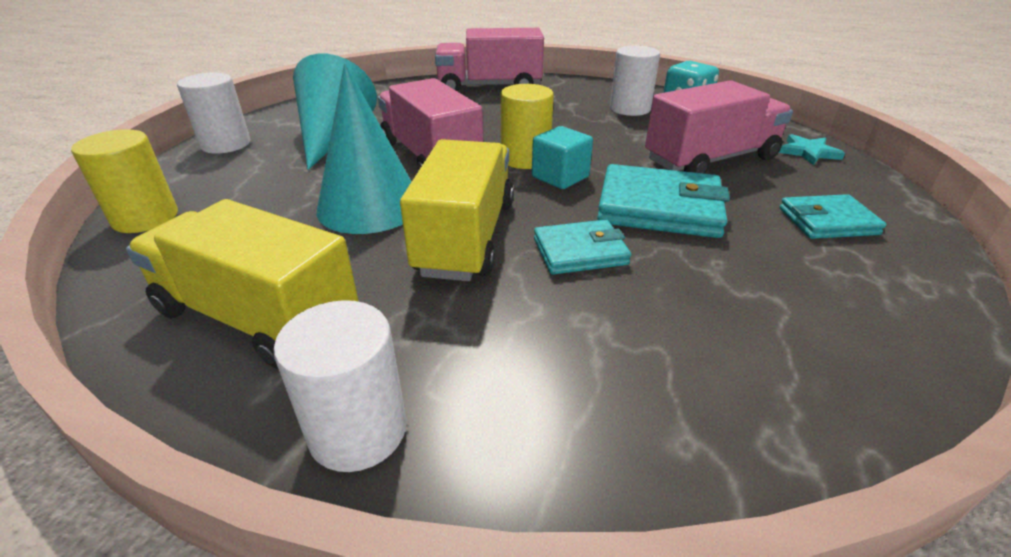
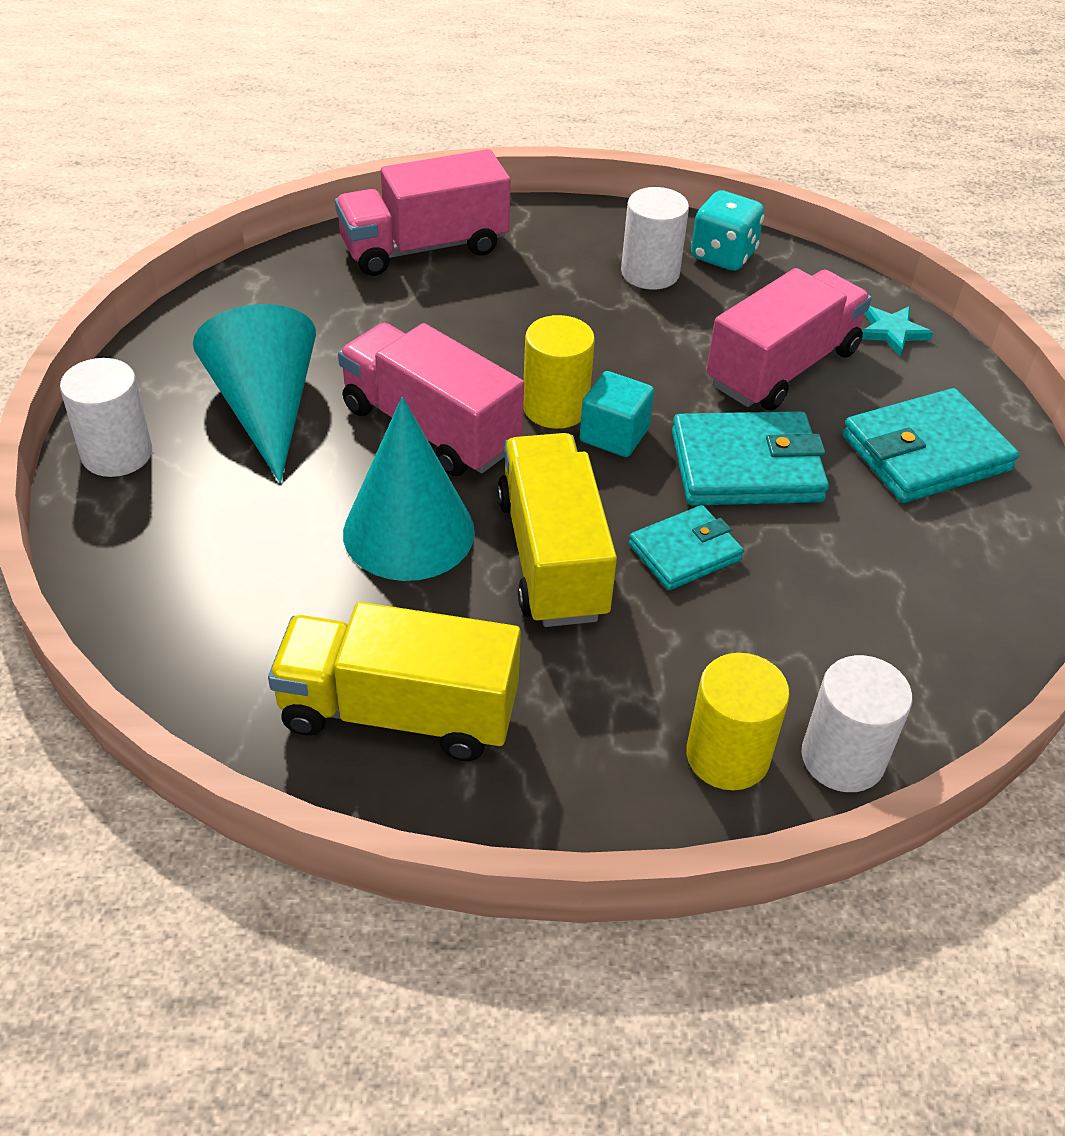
camera: 20 degrees left, 10 degrees up
yellow cylinder [71,129,178,233] -> yellow cylinder moved to [686,653,790,790]
white cylinder [274,300,406,472] -> white cylinder moved to [802,655,912,792]
turquoise wallet [779,194,886,239] -> turquoise wallet [842,388,1019,503], size x1.62

